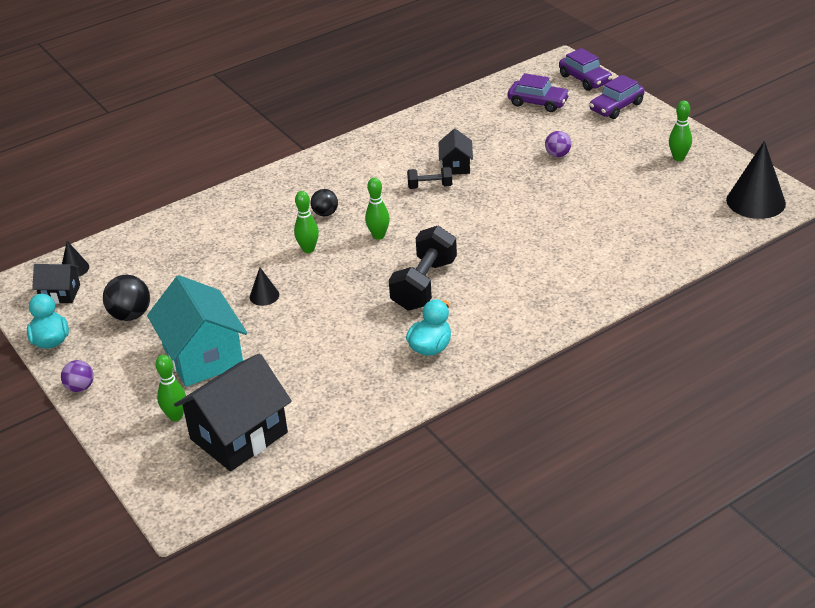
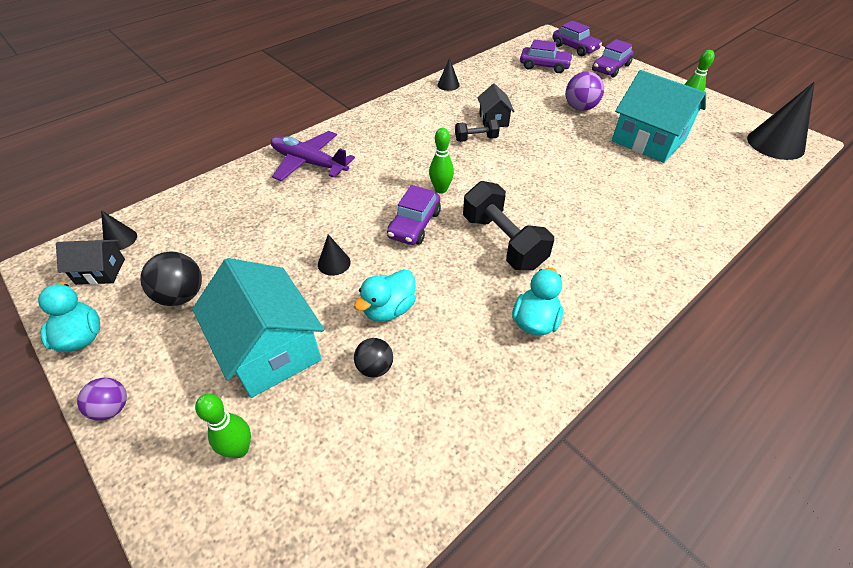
camera: 10 degrees left, 10 degrees up
black house [174,353,292,471] -> none
green bowling pin [294,191,319,253] -> none
black ball [310,189,338,216] -> black ball moved to [354,338,393,377]
black dumbbell [389,226,457,311] -> black dumbbell turned 45 degrees counterclockwise [463,181,554,270]
purple ball [545,131,571,157] -> purple ball [566,71,604,111], size x1.54
none -> purple plane [271,131,355,181]
none -> turquoise duck [354,269,416,322]
none -> purple car [387,185,441,245]
none -> black cone [437,58,460,91]
none -> turquoise house [612,70,706,163]

